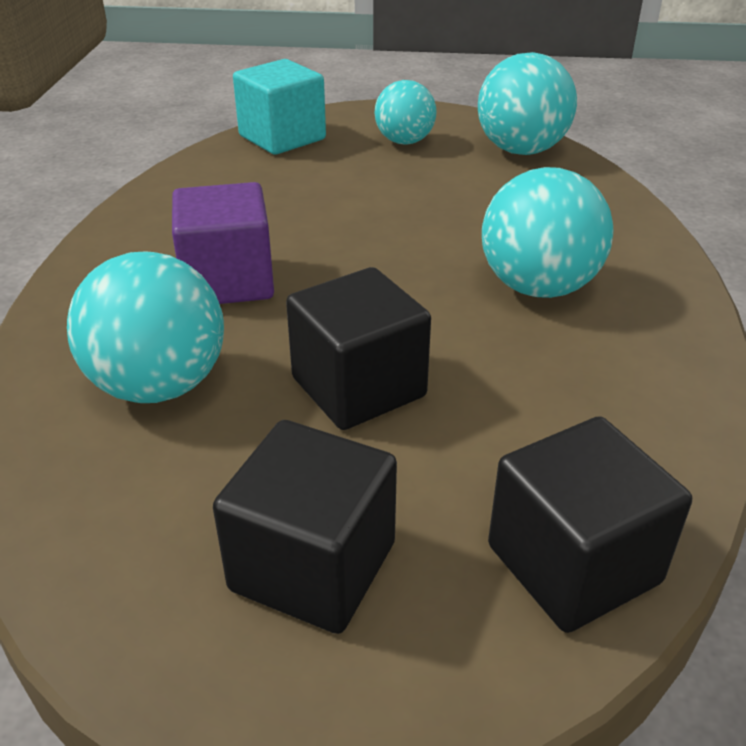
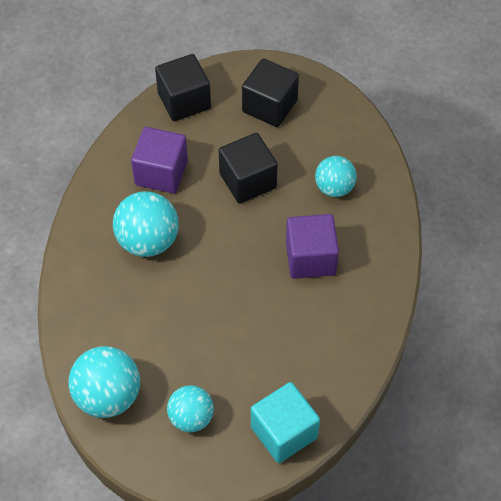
camera: 175 degrees left, 20 degrees up
turquoise ball [67,251,224,403] -> turquoise ball [315,156,357,197], size x0.65
none -> purple cube [131,127,188,193]

